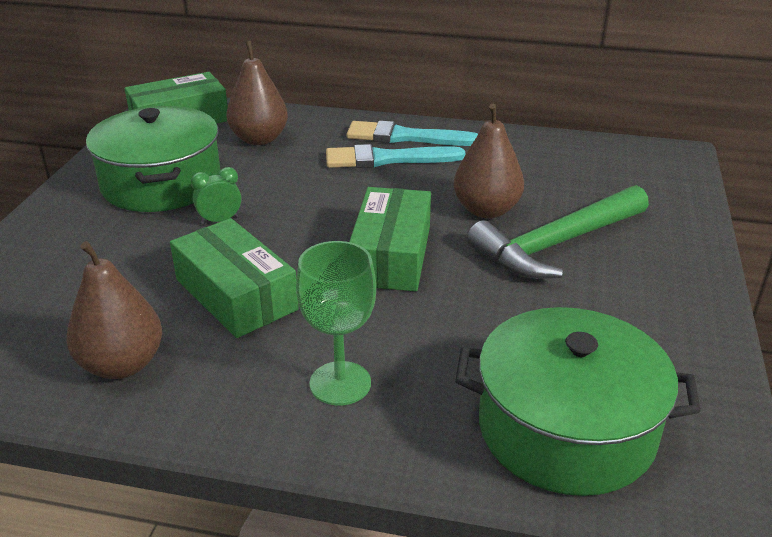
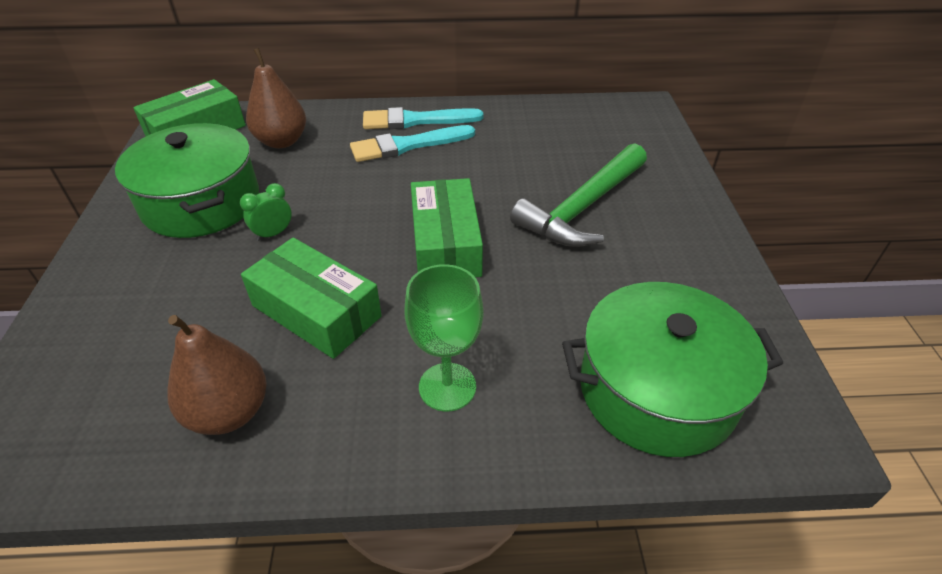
camera: 15 degrees left, 10 degrees up
brown pear [453,104,524,218] -> none

